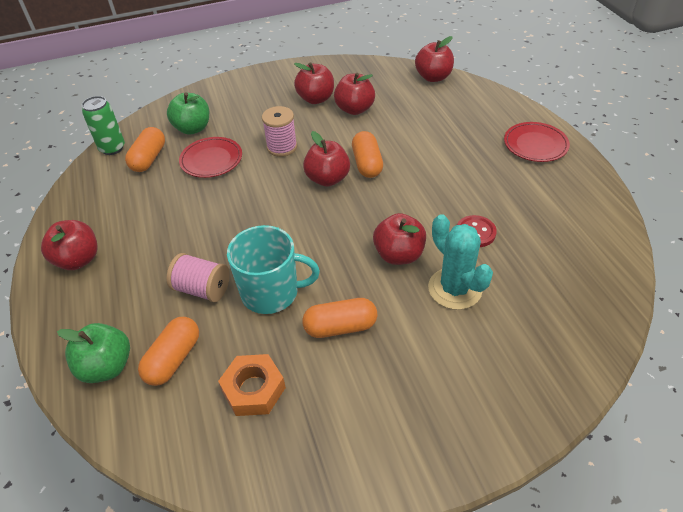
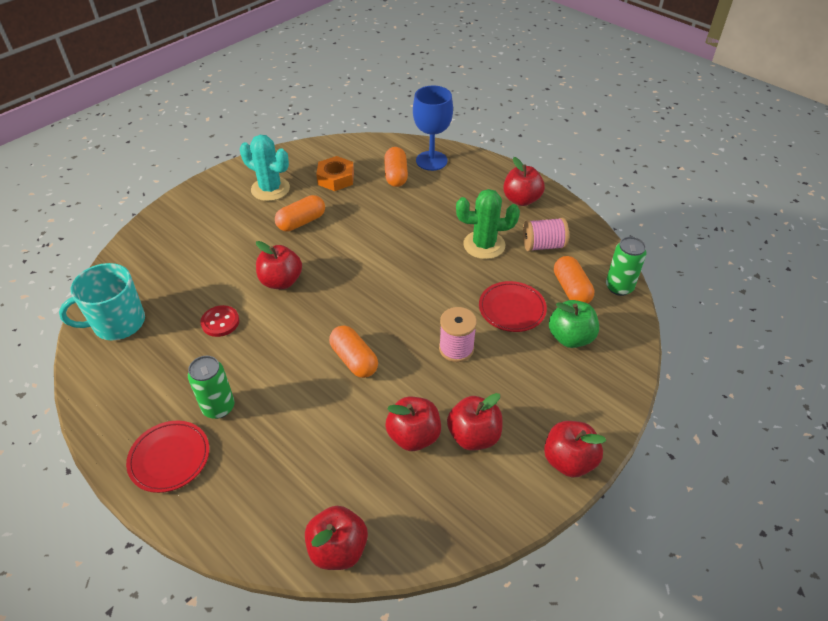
camera: 150 degrees right, 0 degrees up
green apple [57,323,130,383] -> blue goblet [413,85,453,171]
pink spool [166,253,230,302] -> pink spool moved to [523,218,569,252]
turquoise mug [227,225,320,314] -> turquoise mug moved to [59,263,145,340]
red apple [303,131,350,187] -> red apple moved to [544,421,606,478]
turquoise cactus [428,214,493,310] -> turquoise cactus moved to [240,135,290,201]
none -> green can [188,356,235,419]
none -> green cactus [456,189,520,259]

